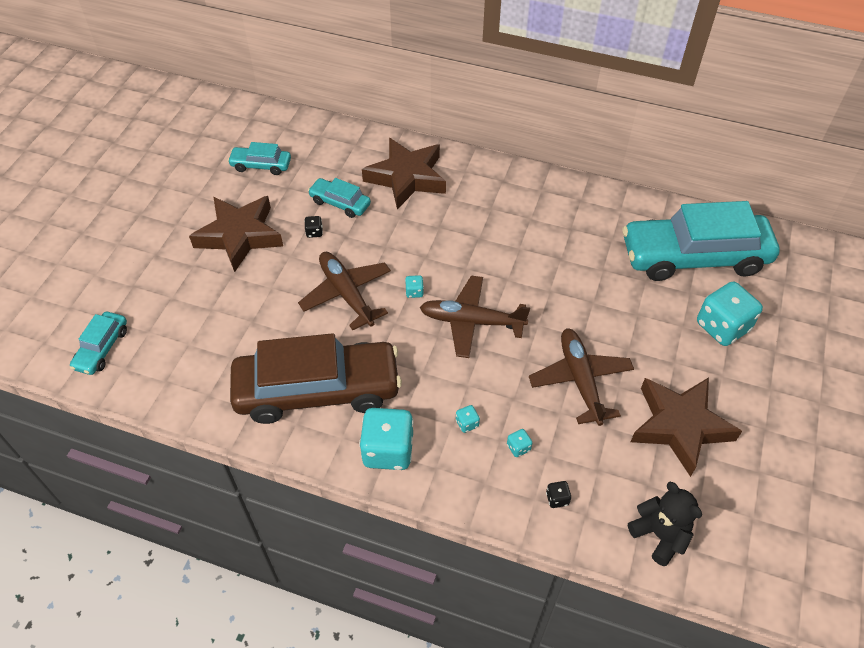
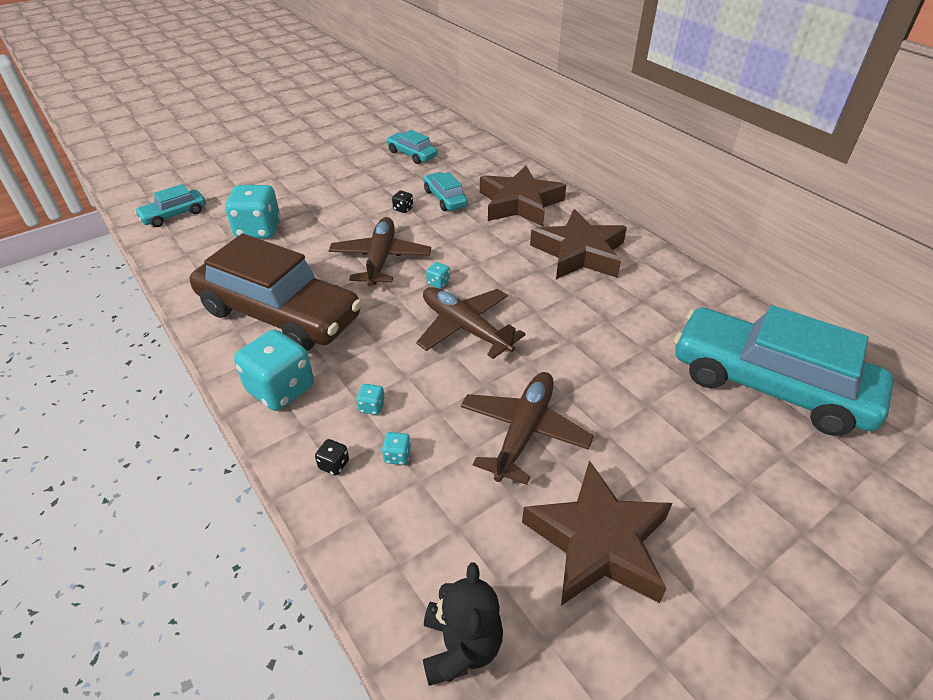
camera: 35 degrees right, 10 degrees down
brown star [189,196,283,272] -> brown star moved to [530,209,627,279]
black dice [546,481,571,508] -> black dice moved to [315,439,349,475]
turquoise dice [697,282,763,346] -> turquoise dice moved to [225,185,281,238]

